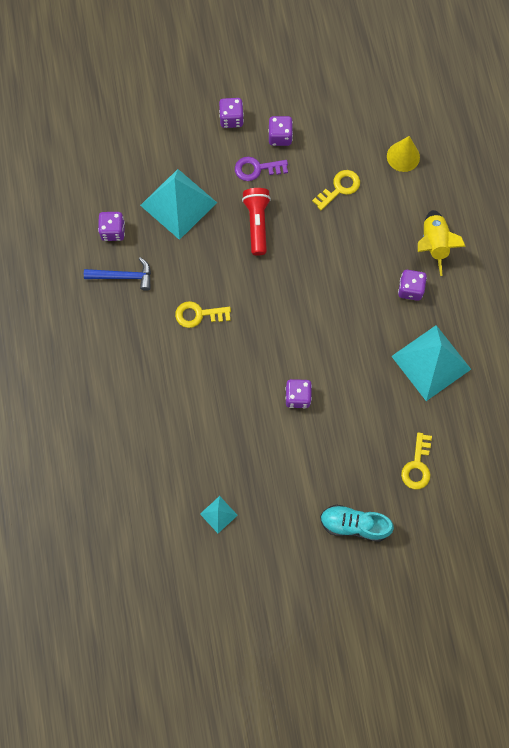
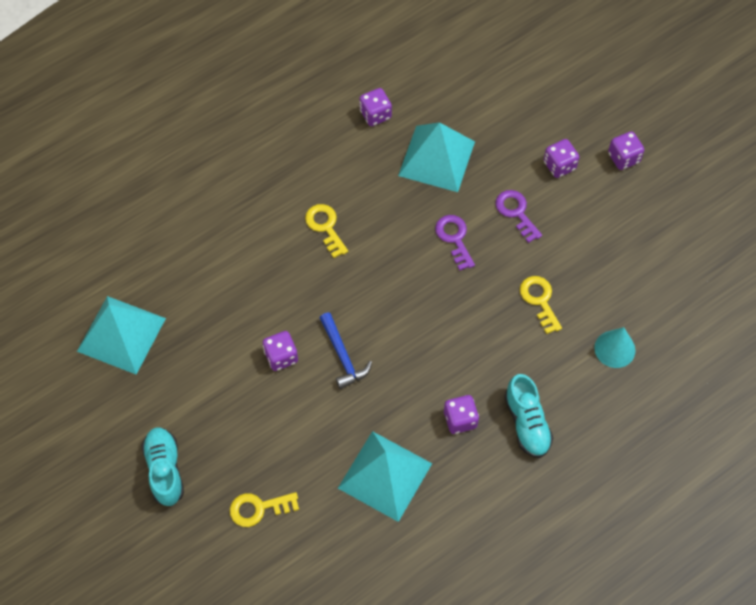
camera: 65 degrees right, 10 degrees down
blue hammer [84,257,151,291] -> blue hammer moved to [320,312,372,389]
turquoise pyramid [200,496,238,533] -> turquoise pyramid [77,296,166,375], size x2.20
red flashlight [242,188,271,256] -> purple key [435,215,475,270]
purple dice [268,116,293,146] -> purple dice moved to [608,131,644,170]
yellow key [312,170,360,211] -> yellow key turned 135 degrees counterclockwise [520,276,562,334]
yellow cone [387,136,420,172] -> turquoise cone [594,327,635,368]
yellow rocket [418,210,466,276] -> turquoise shoe [504,374,553,458]

